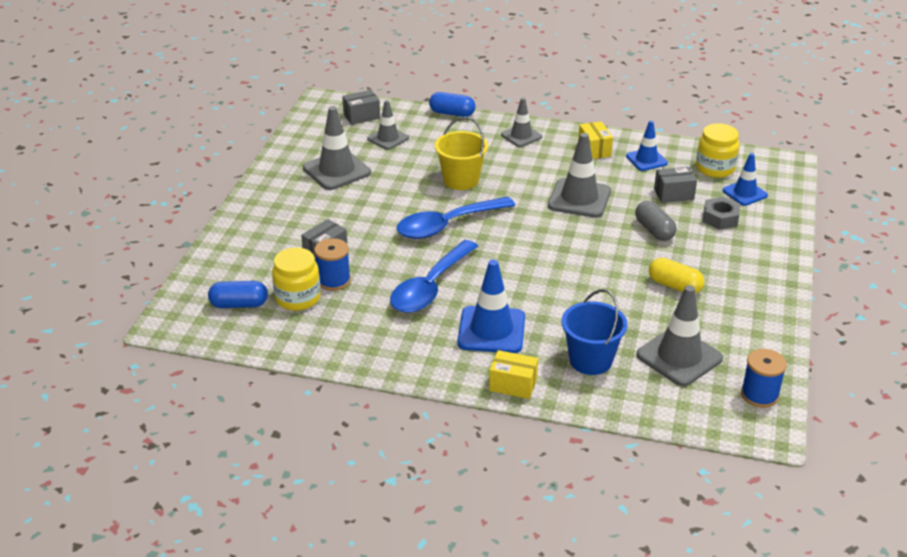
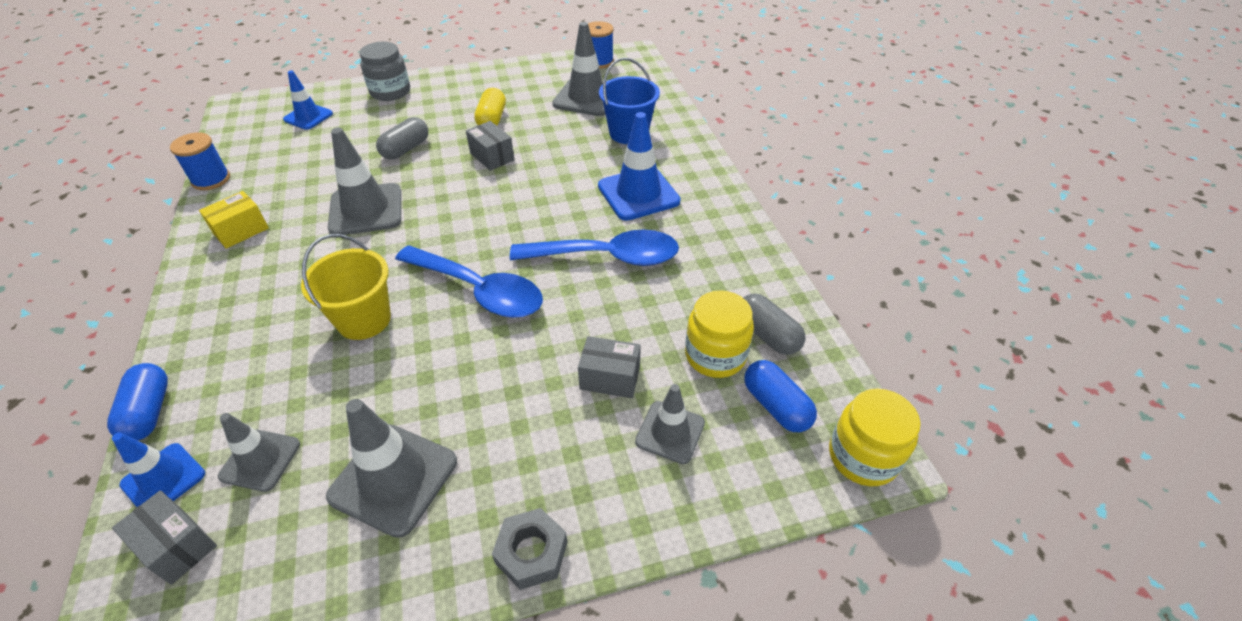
camera: 120 degrees left, 10 degrees up
blue spool [314,238,351,291] -> blue spool moved to [170,133,230,190]
yellow box [489,350,538,399] -> none
grey traffic cone [501,98,542,147] -> grey traffic cone moved to [635,384,705,464]
blue traffic cone [626,121,668,171] -> blue traffic cone moved to [112,433,205,507]
grey box [654,167,697,203] -> grey box moved to [466,121,514,171]
yellow jar [696,123,740,178] -> yellow jar moved to [829,388,920,486]
grey nut [703,197,740,230] -> grey nut moved to [492,508,567,590]
none -> grey jar [359,42,410,101]
none -> grey capsule [744,293,805,355]

